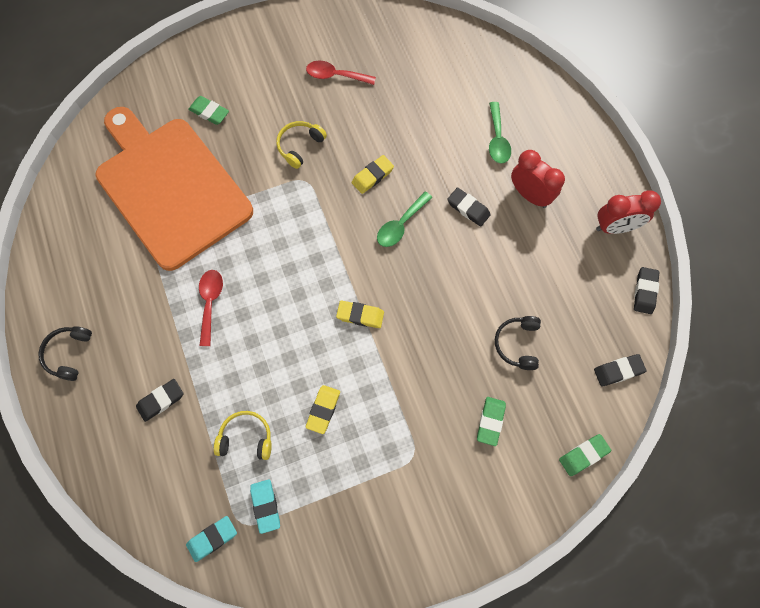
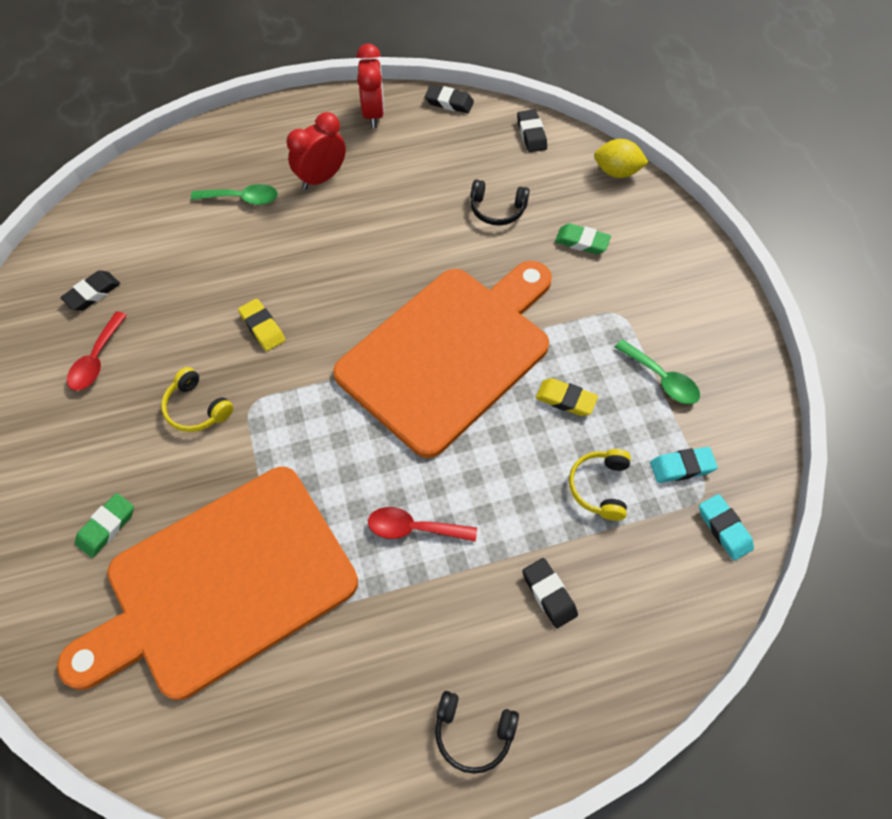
camera: 85 degrees left, 10 degrees down
yellow eraser [336,301,384,328] -> orange cutting board [333,261,552,458]
green spoon [377,192,432,247] -> green spoon moved to [615,339,700,404]
black eraser [447,188,491,227] -> black eraser moved to [60,271,120,311]
green eraser [559,434,611,476] -> yellow lemon [594,139,649,178]

